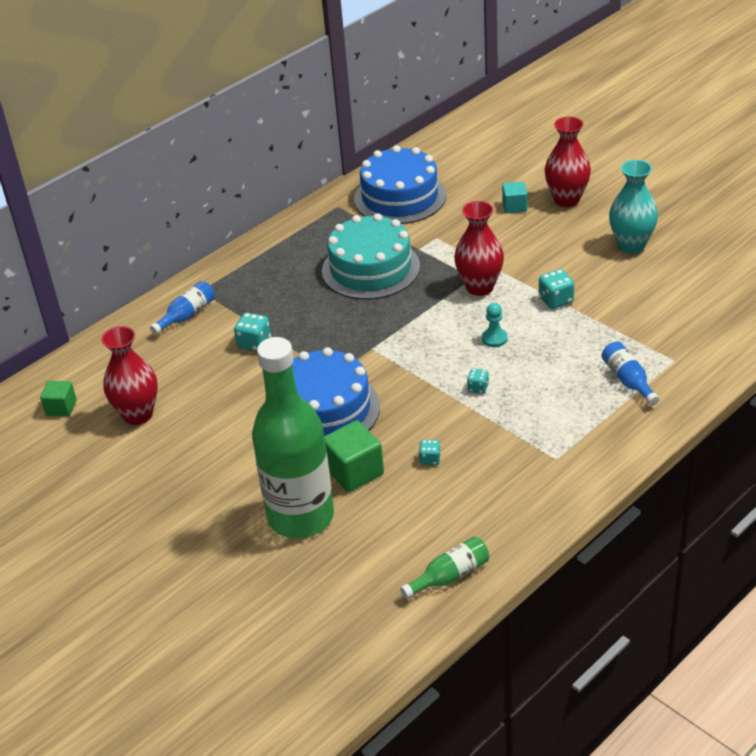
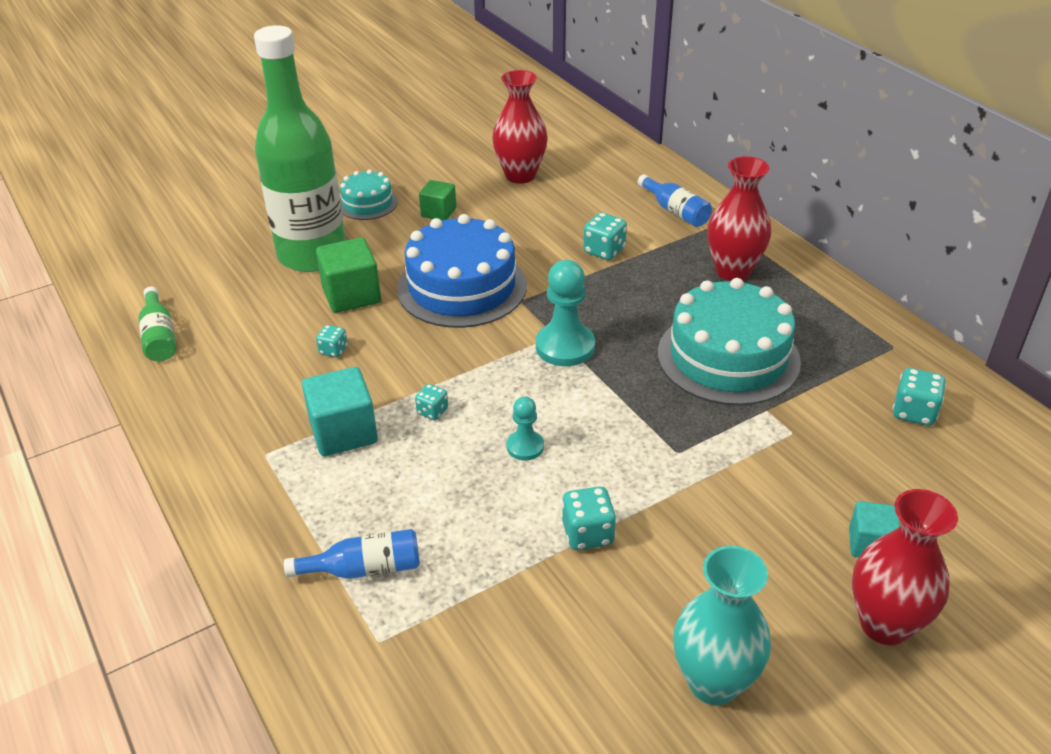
camera: 100 degrees right, 0 degrees up
green cube [40,381,77,416] -> green cube moved to [419,180,456,221]
blue cake [354,145,446,224] -> turquoise dice [893,368,946,426]
red vase [454,201,504,296] -> red vase moved to [707,156,771,281]
none -> turquoise cube [302,367,378,456]
none -> turquoise cake [340,169,398,220]
none -> turquoise pawn [536,260,595,366]

